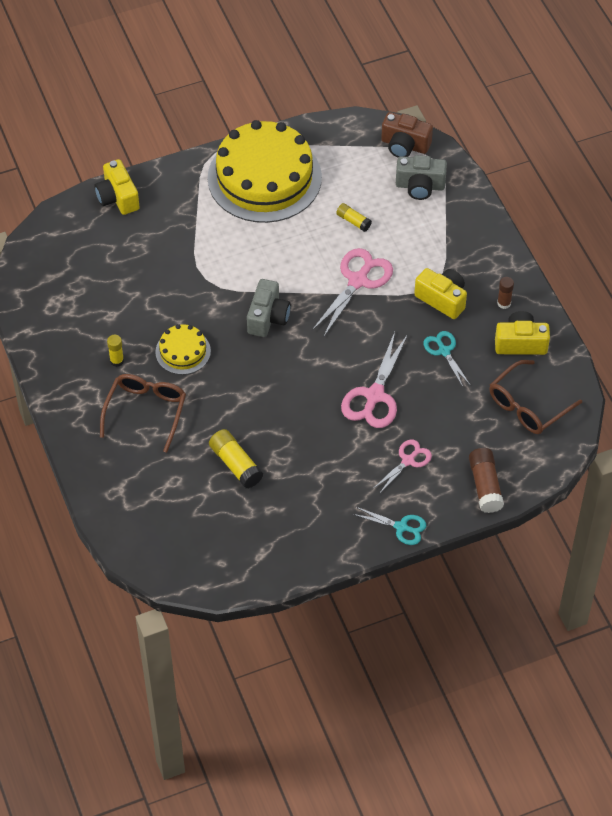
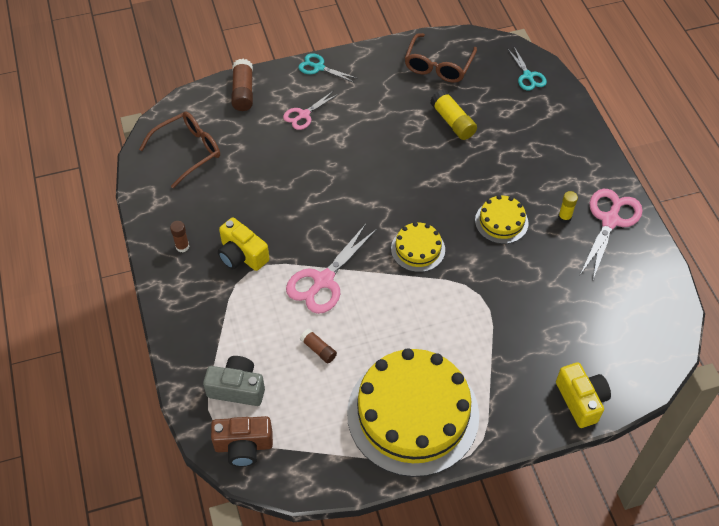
camera: 175 degrees left, 0 degrees up
brown glasses [100,374,186,453] -> brown glasses moved to [404,33,477,83]
grey camera [247,279,291,337] -> yellow cake [391,222,445,272]
yellow glue stick [336,203,372,232] -> brown glue stick [300,329,337,363]
pink scissors [341,332,408,428] -> pink scissors moved to [580,189,643,279]
brown camera [381,112,433,157] -> brown camera turned 150 degrees clockwise [211,416,273,467]
turquoise scissors [423,331,471,387] -> turquoise scissors moved to [507,47,547,91]
yellow camera [495,311,550,355] -> none

